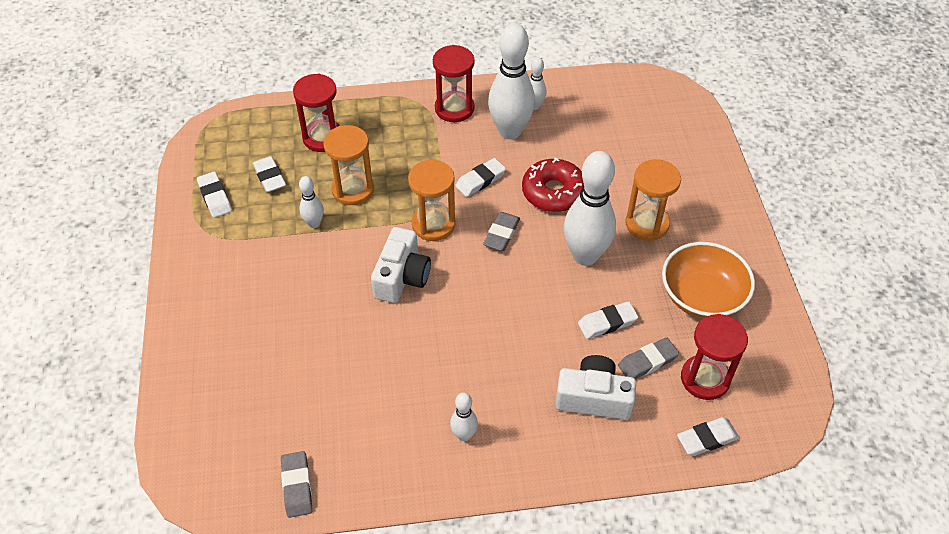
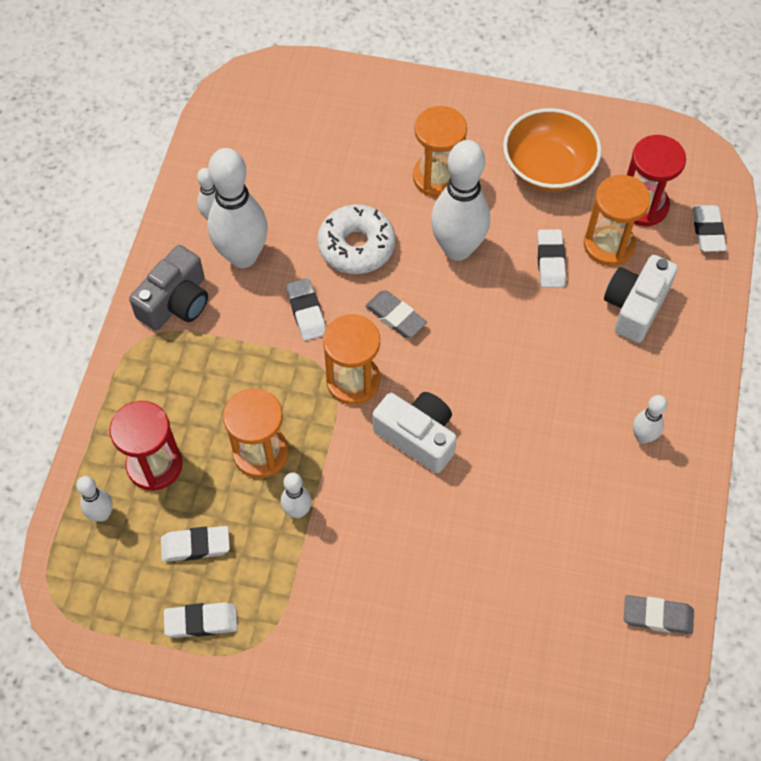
camera: 70 degrees left, 10 degrees up
red hourglass [433,45,475,122] -> grey camera [129,245,208,331]
red donut [522,157,584,212] -> white donut [317,204,396,274]
grey eraser [618,337,679,379] -> orange hourglass [584,175,650,266]
none -> white bowling pin [76,476,113,522]

